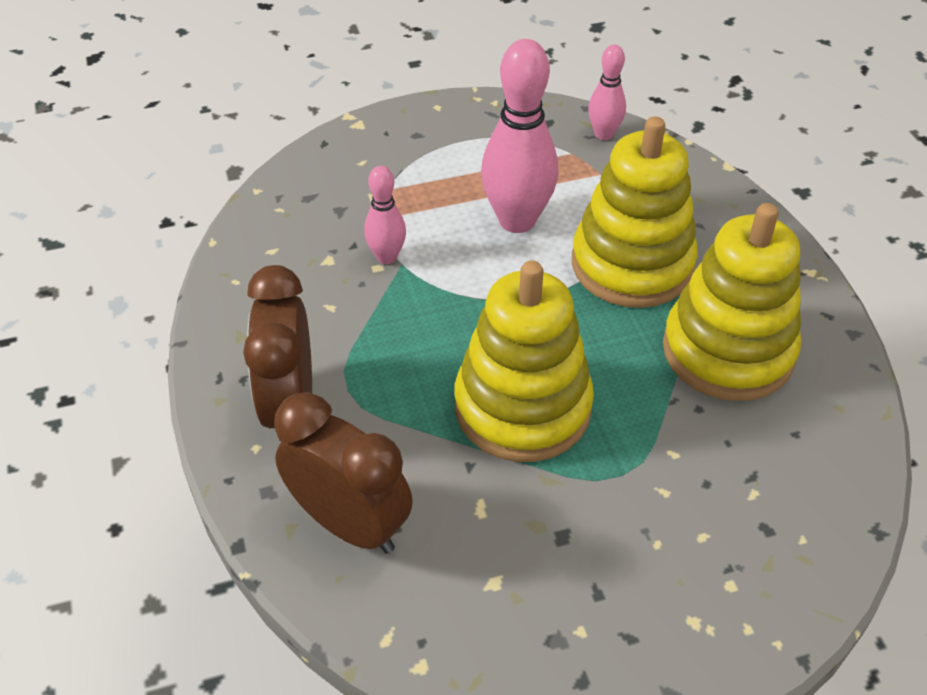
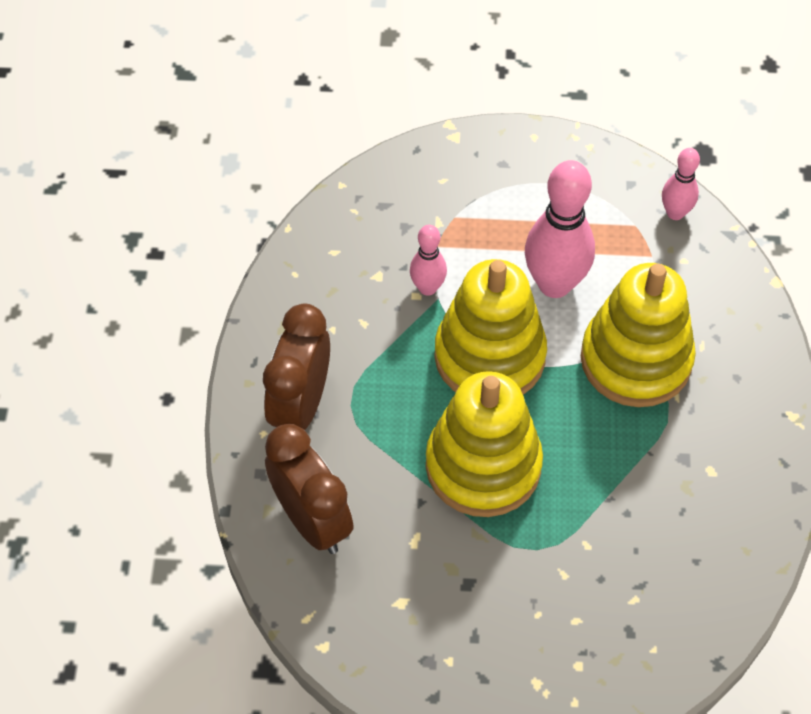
camera: 20 degrees right, 10 degrees up
yellow stacking toy [663,203,801,401] -> yellow stacking toy moved to [434,259,547,395]

